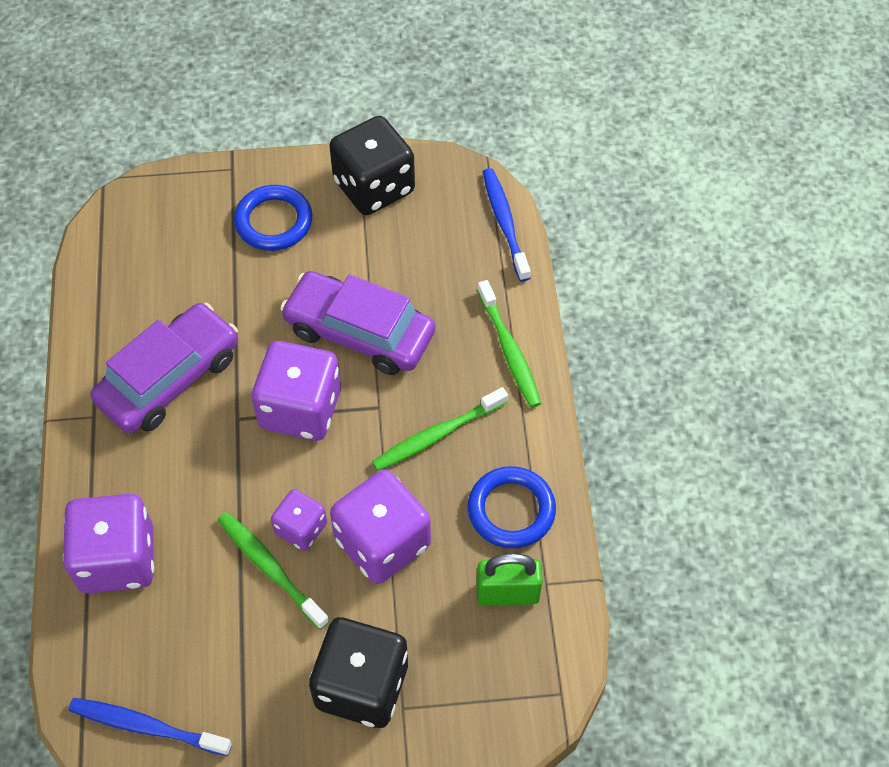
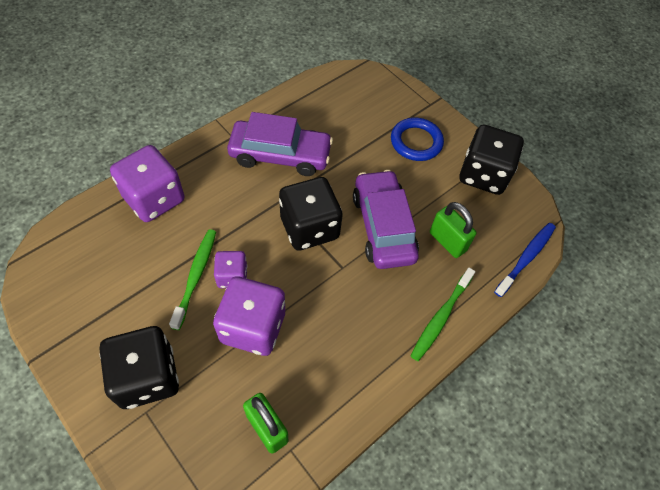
camera: 50 degrees right, 0 degrees up
blue toothbrush [68,698,232,756] -> none
purple dice [252,341,341,441] -> black dice [279,177,343,251]
green toothbrush [372,387,508,471] -> none
blue ring [467,466,556,549] -> none
none -> green padlock [430,202,477,258]

